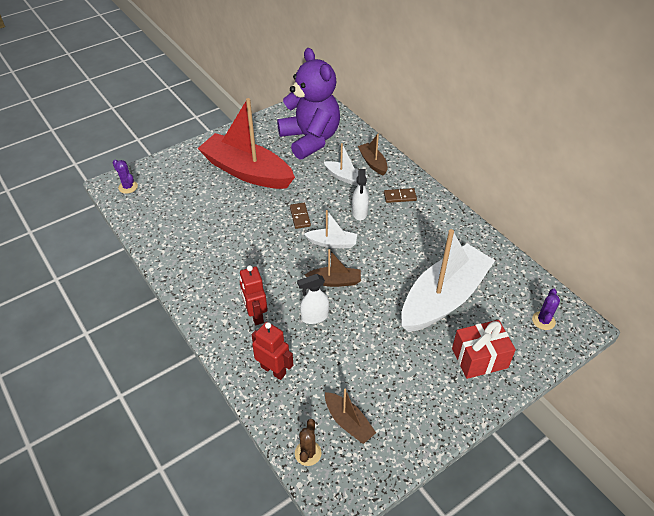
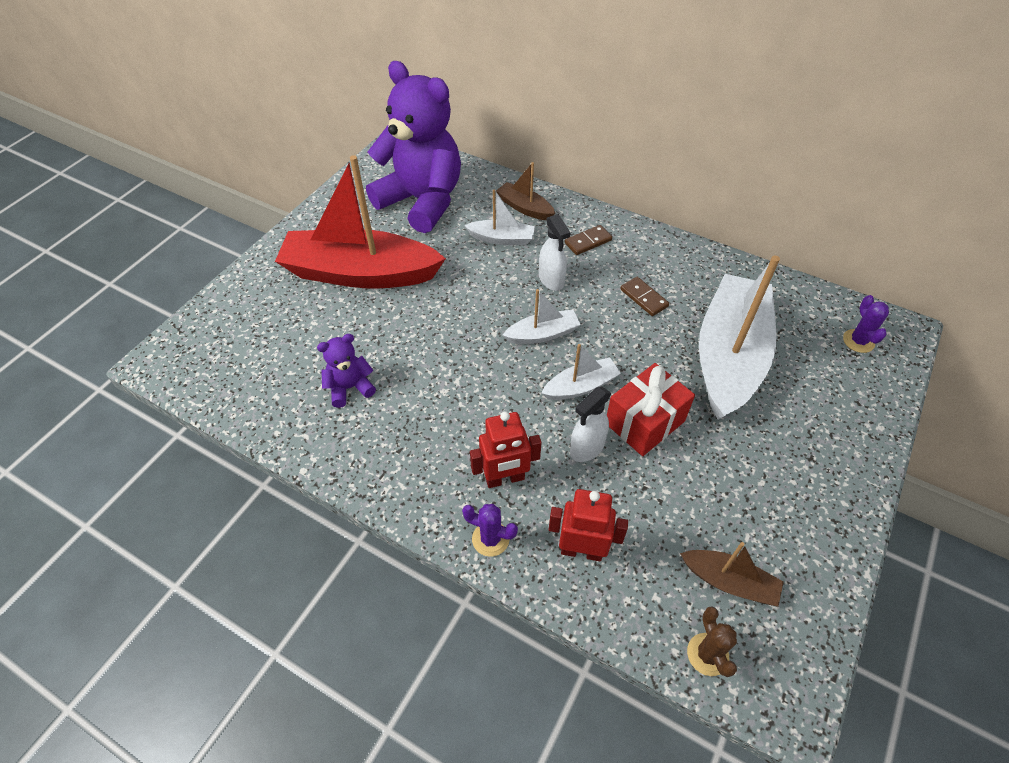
camera: 25 degrees left, 5 degrees up
purple cactus [113,159,138,194] -> purple cactus moved to [462,504,518,557]
red robot [240,265,267,325] -> red robot turned 60 degrees counterclockwise [470,411,542,488]
brown domino [290,203,311,229] -> brown domino moved to [620,277,669,316]
brown boat [305,249,361,287] -> white boat [541,344,621,400]
red gift [452,320,516,379] -> red gift moved to [607,363,695,456]
none -> purple teddy bear [317,334,376,408]

